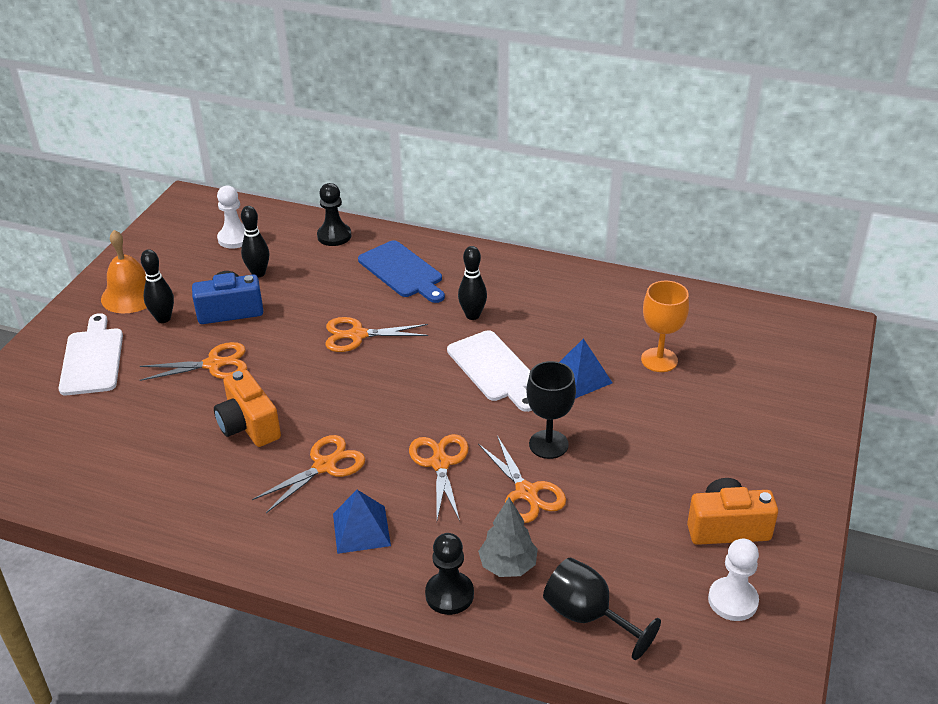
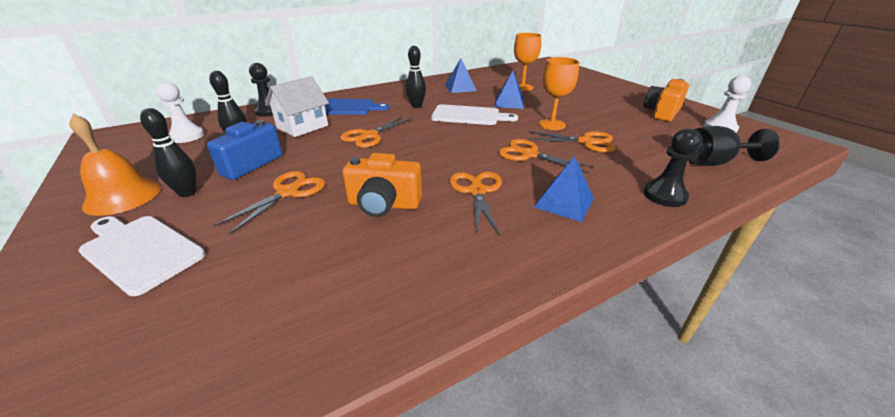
camera: 50 degrees left, 5 degrees down
grey tree [478,498,538,577] -> none
black goblet [526,361,576,459] -> orange goblet [539,57,579,130]
none -> white house [265,76,329,137]
none -> blue pyramid [445,59,477,93]

